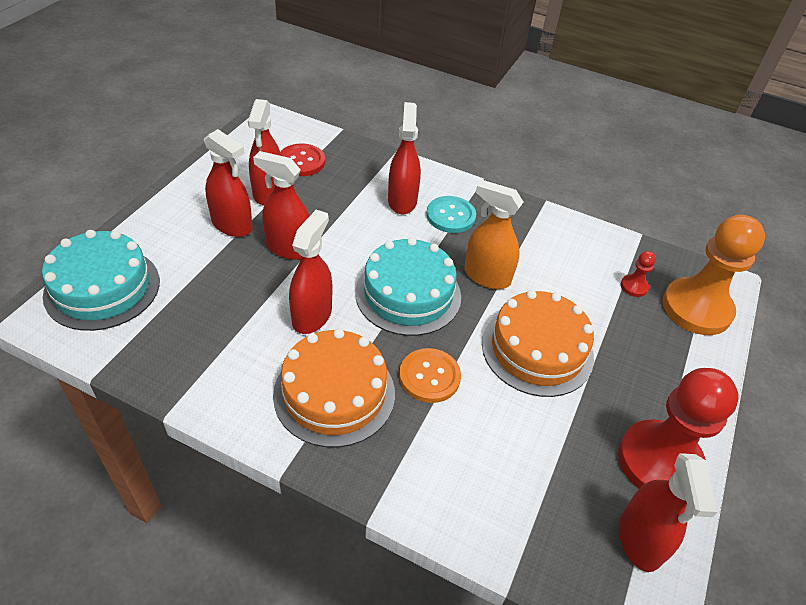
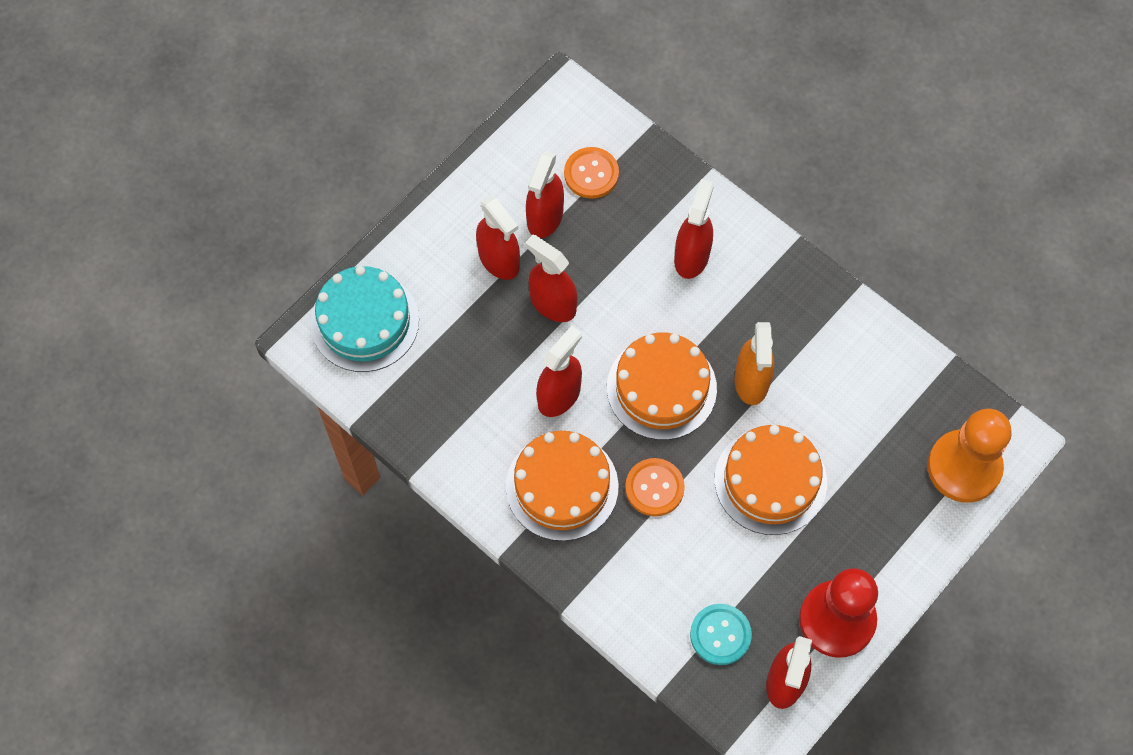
camera: 20 degrees right, 20 degrees up
red button [280,144,325,176] -> orange button [564,147,619,199]
turquoise cake [355,237,461,336] -> orange cake [607,333,717,440]
turquoise button [426,196,476,233] -> turquoise button moved to [690,604,752,665]
orange spray bottle [464,180,523,289] -> orange spray bottle turned 135 degrees counterclockwise [735,322,774,405]
red pawn [621,251,656,297] -> none

